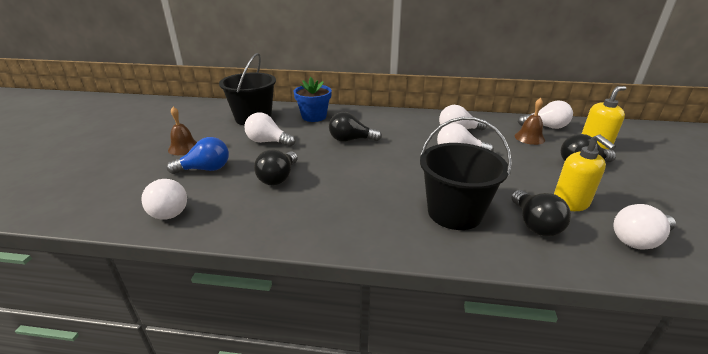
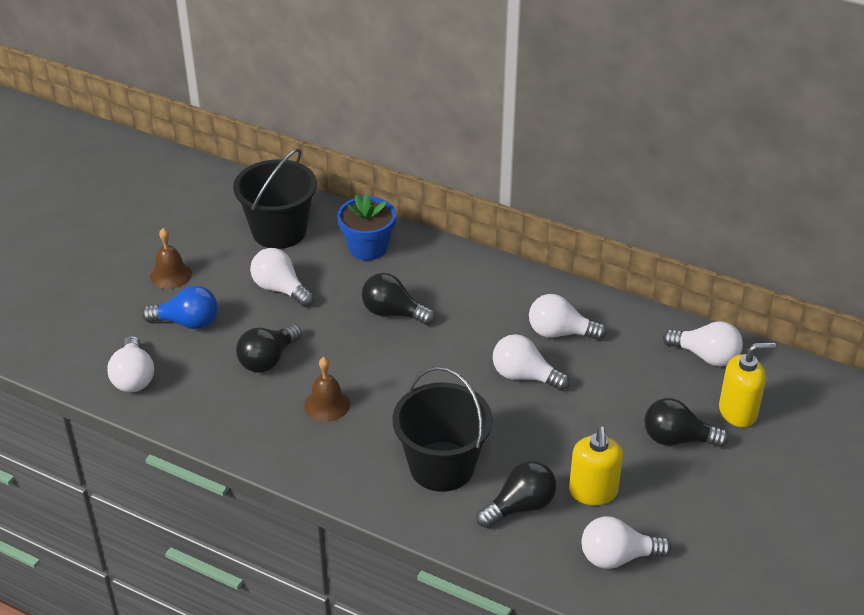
camera: 20 degrees right, 10 degrees up
black light bulb [511,190,571,237] -> black light bulb turned 135 degrees counterclockwise [476,461,556,528]
brown bell [514,98,545,145] -> brown bell moved to [304,357,350,422]

